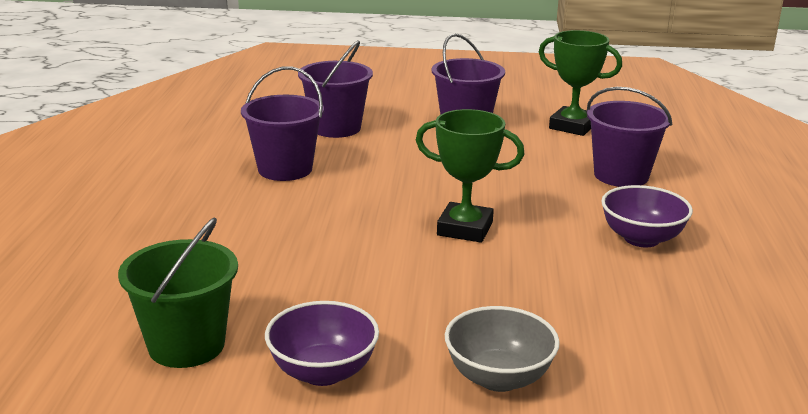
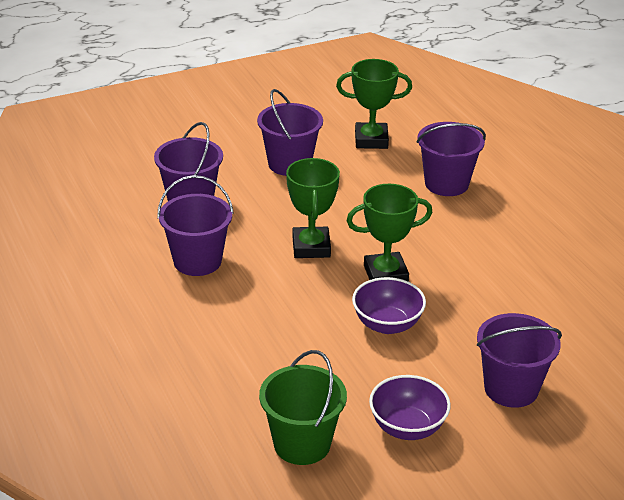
camera: 30 degrees left, 10 degrees up
grey bowl [445,306,560,392] -> purple bucket [477,313,562,408]
purple bowl [601,185,693,247] -> purple bowl moved to [352,277,426,334]
none -> green trophy [286,158,340,258]

